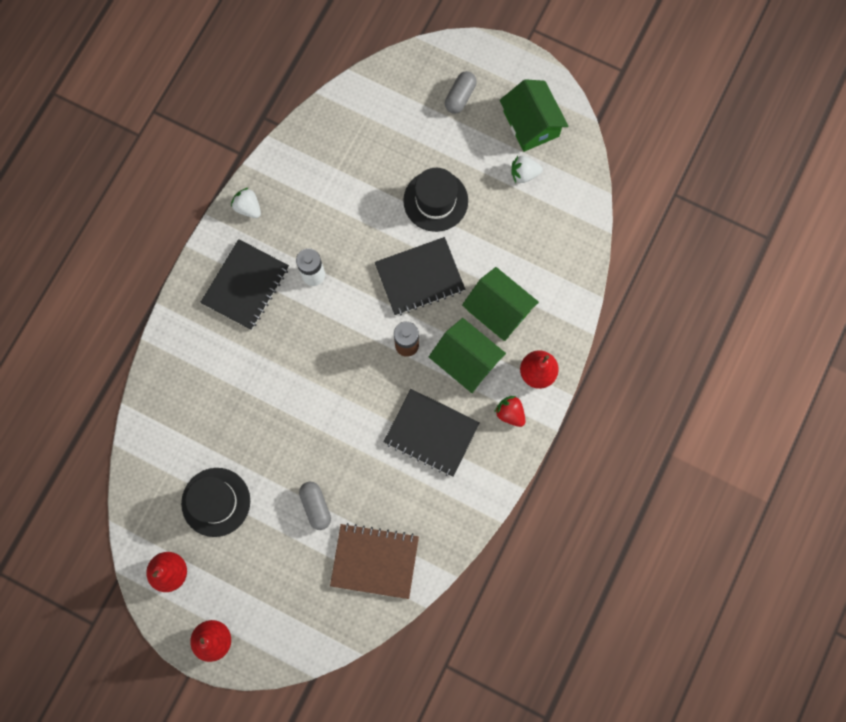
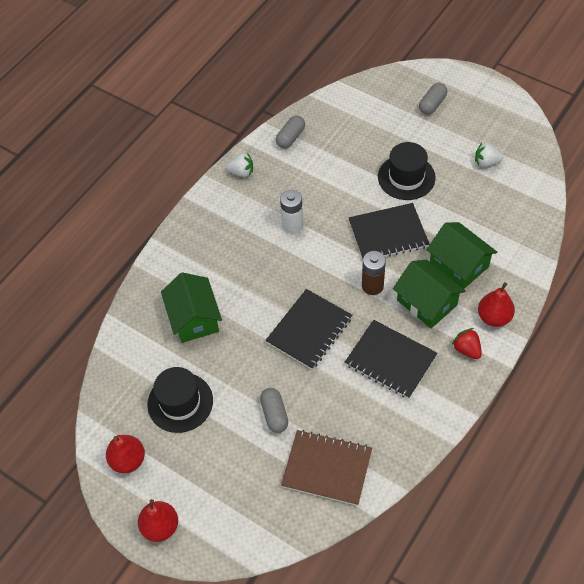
camera: 10 degrees right, 20 degrees down
black notebook [200,239,289,330] -> black notebook moved to [265,289,352,370]
white strawberry [231,188,261,218] -> white strawberry turned 135 degrees clockwise [226,152,253,177]
green house [500,79,568,152] -> green house moved to [161,272,222,343]
none -> grey capsule [276,116,305,148]

